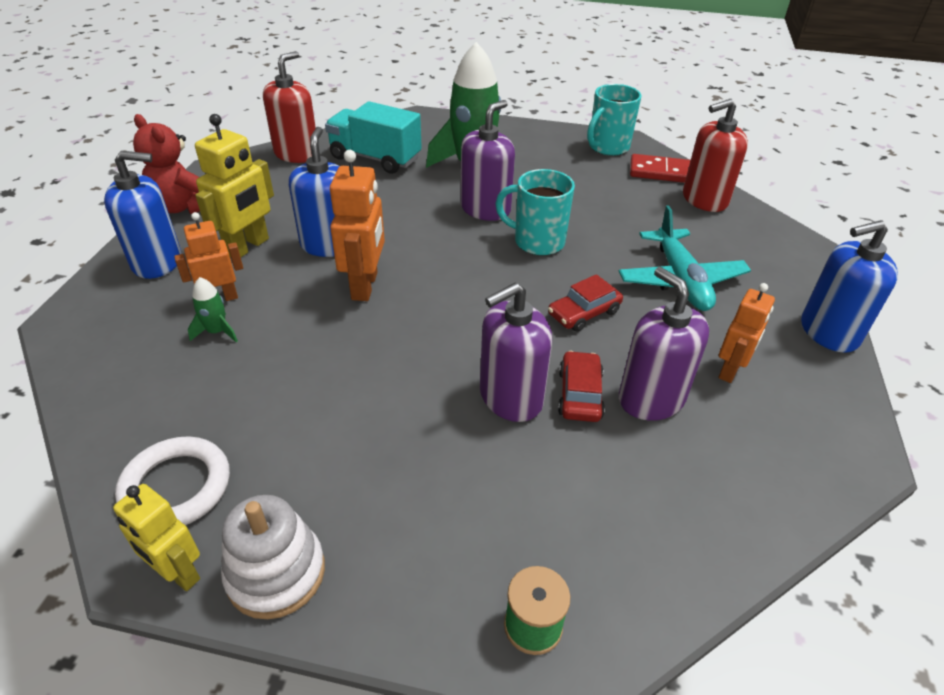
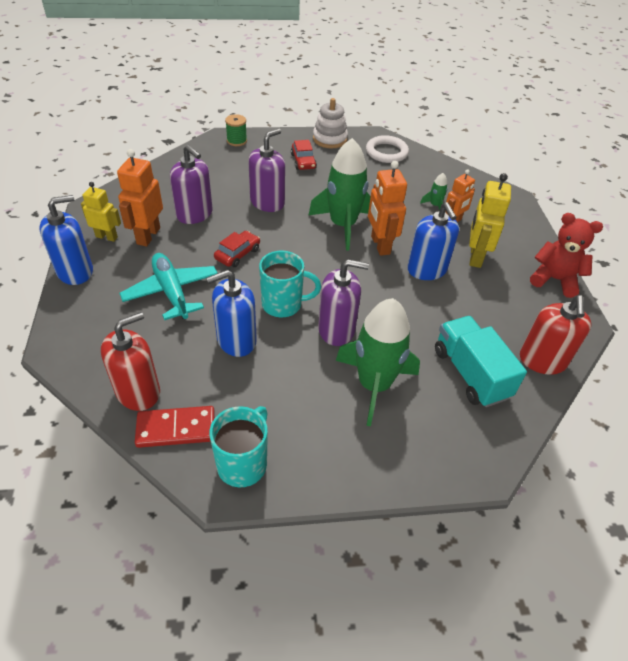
camera: 160 degrees right, 5 degrees up
blue soap dispenser [104,151,181,279] -> blue soap dispenser moved to [206,270,257,357]
yellow robot [113,484,200,591] -> yellow robot moved to [81,182,121,242]
turquoise truck [325,101,422,174] -> turquoise truck turned 120 degrees counterclockwise [435,316,527,407]
purple soap dispenser [461,100,515,221] -> purple soap dispenser turned 105 degrees counterclockwise [318,259,369,346]
red car [558,351,605,422] -> red car moved to [291,140,317,170]
orange robot [719,283,775,383] -> orange robot [117,149,163,246], size x1.51
none -> green rocket [309,138,371,251]

